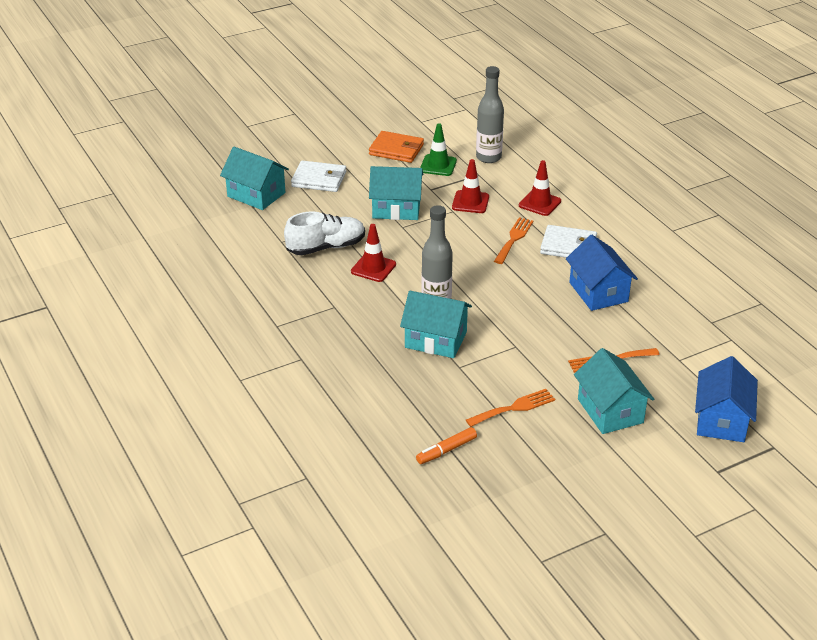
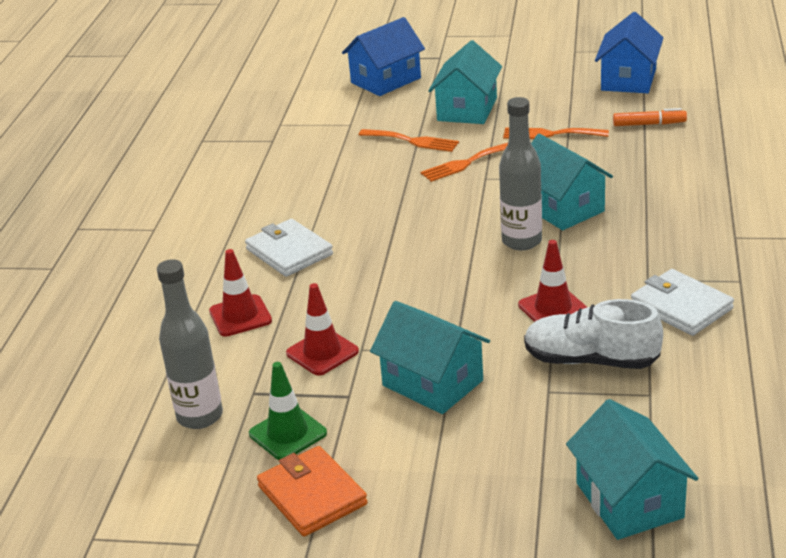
camera: 140 degrees left, 5 degrees down
white wallet [291,160,346,192] -> white wallet moved to [631,269,734,336]
orange fork [494,217,533,264] -> orange fork moved to [421,143,508,182]
blue house [566,234,638,311] -> blue house moved to [595,12,664,93]

